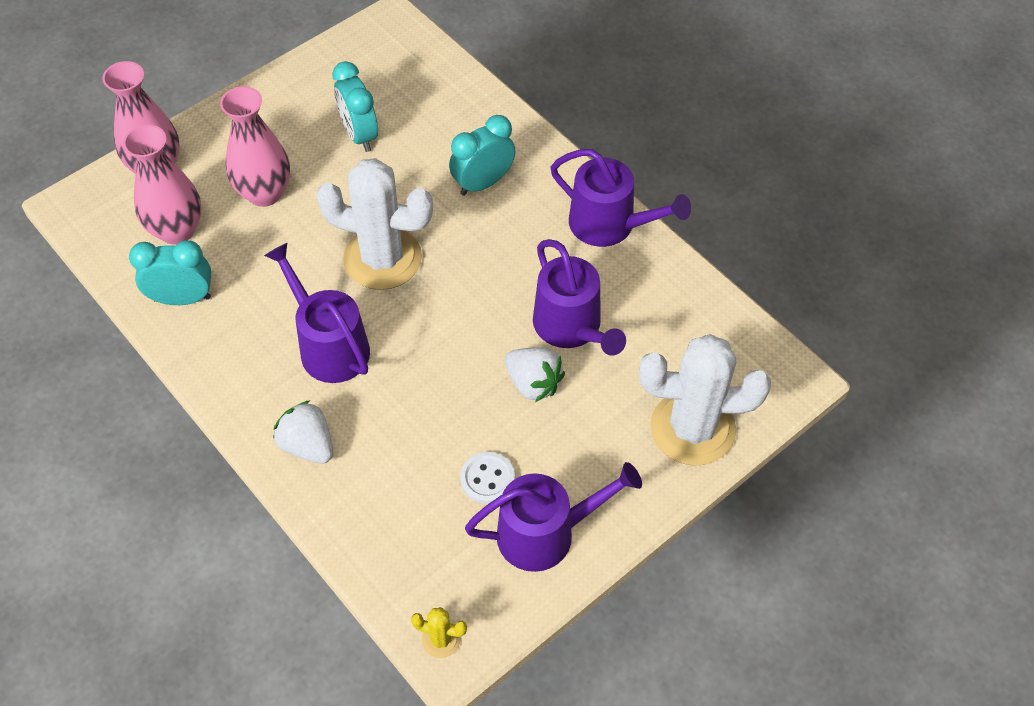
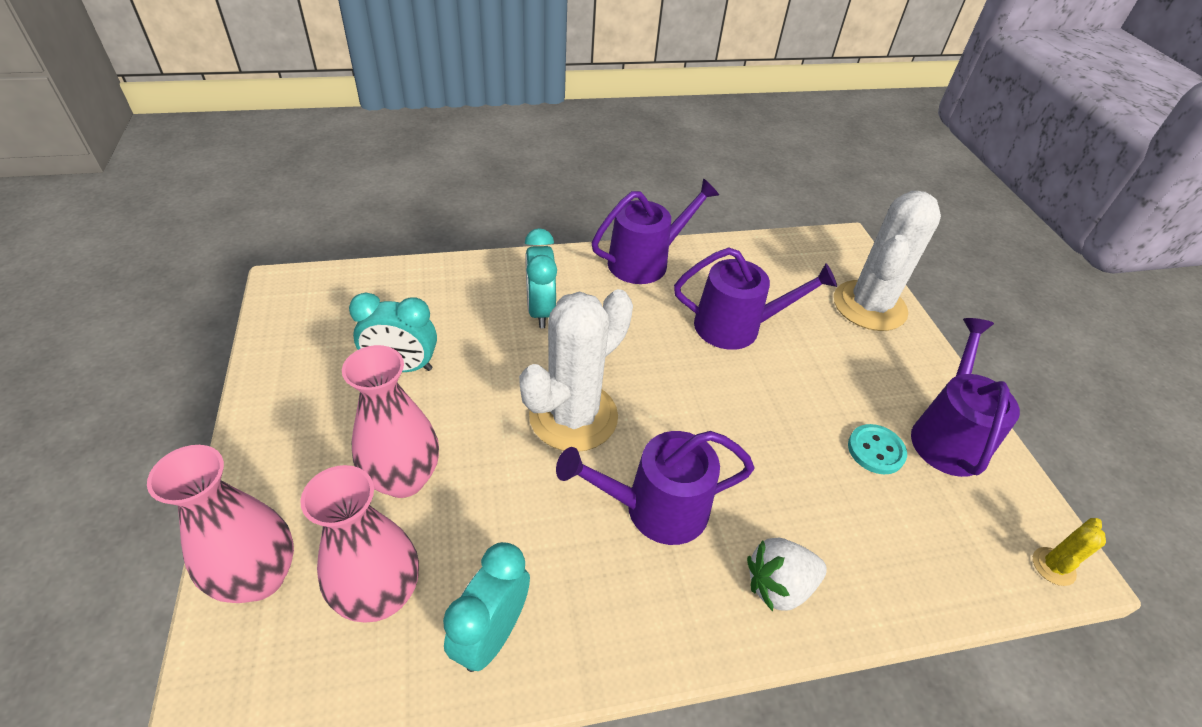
camera: 65 degrees left, 10 degrees down
white button [460,452,515,504] -> turquoise button [848,424,907,474]
white strawberry [505,348,565,402] -> none

